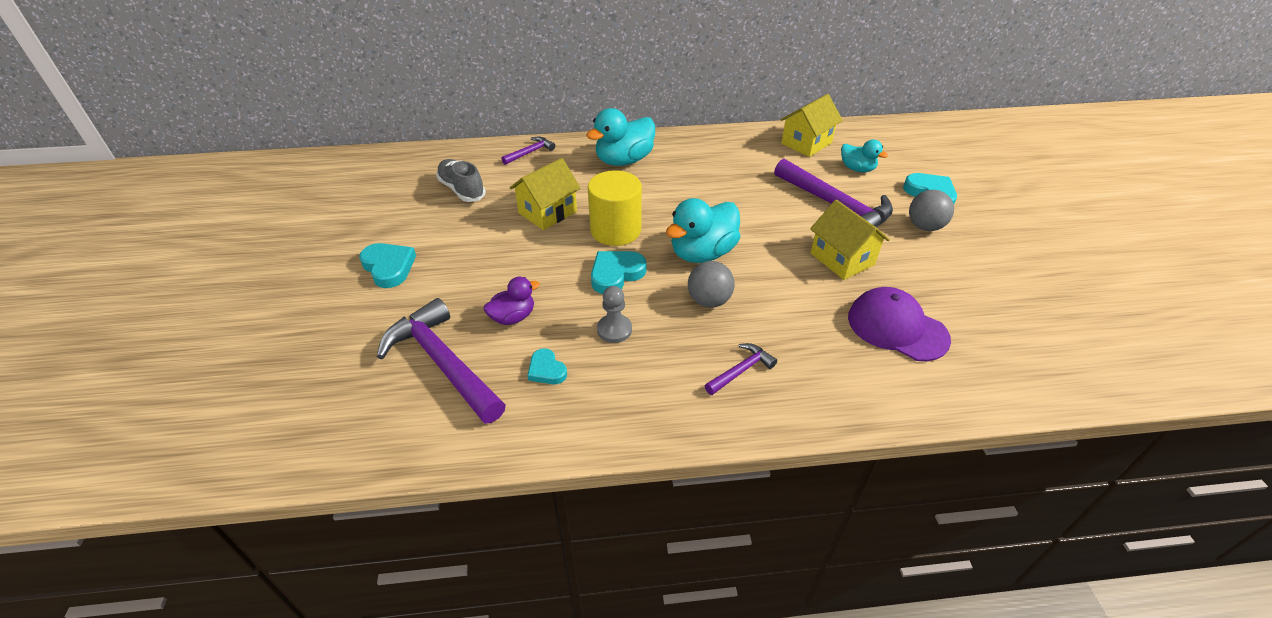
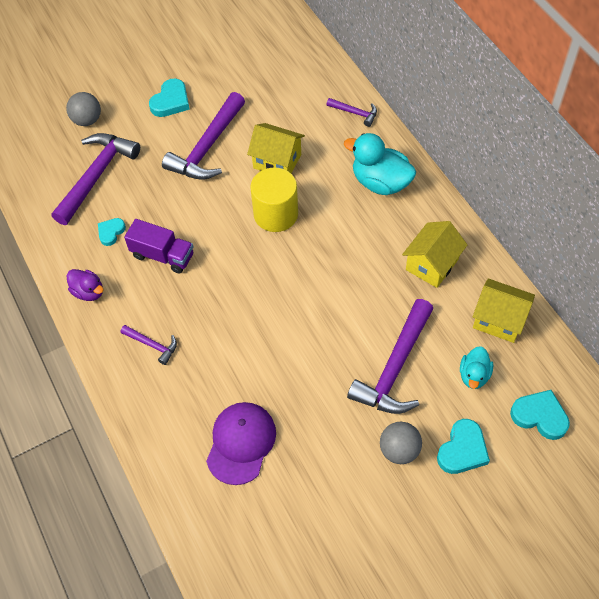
camera: 70 degrees right, 15 degrees up
grey shoe [436,159,486,202] -> none
purple duck [483,277,540,325] -> purple duck moved to [67,269,104,301]
turquoise heart [591,251,647,294] -> turquoise heart moved to [510,390,570,440]
grey pawn [597,286,632,343] -> purple truck [124,219,194,274]
turquoise duck [666,198,740,263] -> none
grey ball [688,261,735,308] -> grey ball moved to [66,92,101,126]
yellow house [810,200,890,280] -> yellow house moved to [402,221,467,288]
none -> purple hammer [162,92,245,180]

